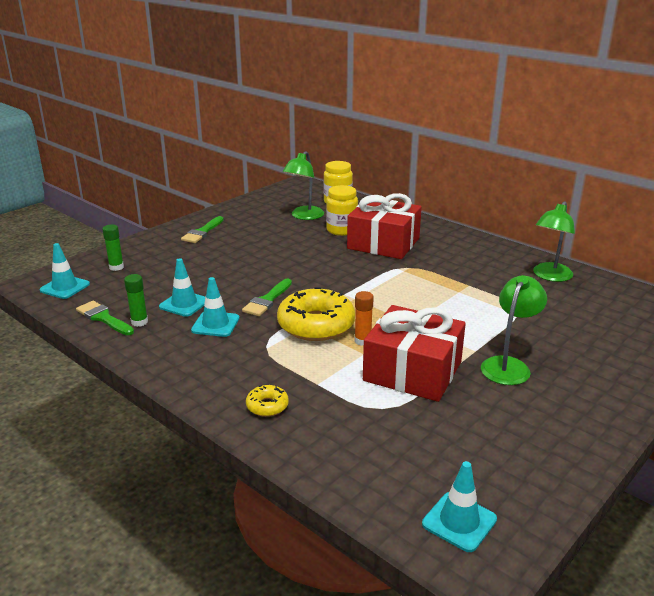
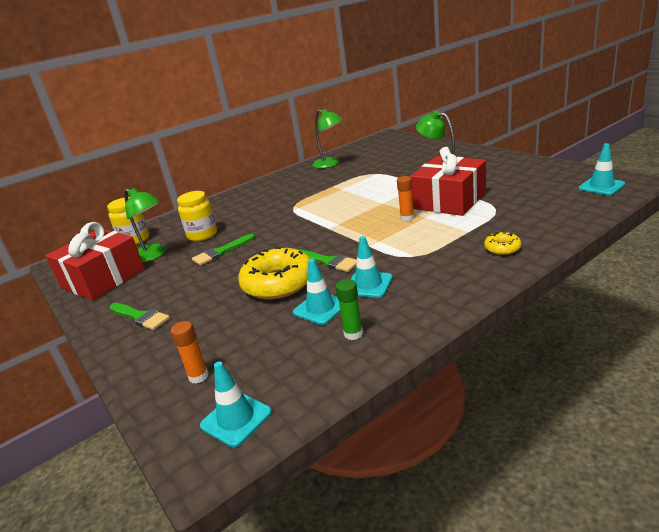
camera: 75 degrees left, 0 degrees up
green brush [76,301,134,335] -> green brush moved to [192,234,255,266]
green glue stick [102,224,124,271] -> orange glue stick [170,321,209,384]
yellow donut [277,287,355,341] -> yellow donut moved to [238,247,310,299]
red gift [347,193,422,259] -> red gift moved to [46,222,145,300]

